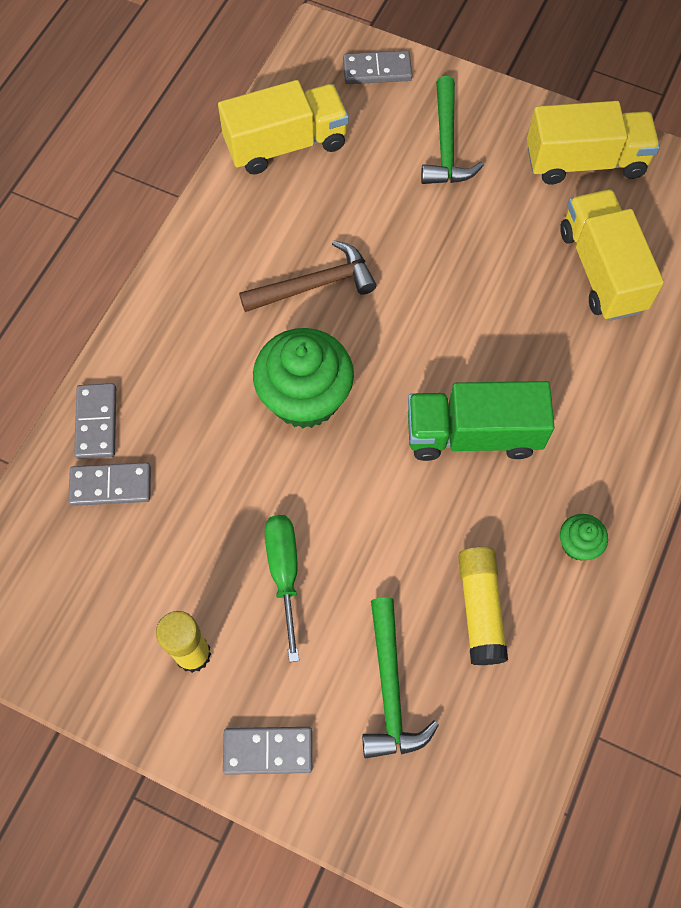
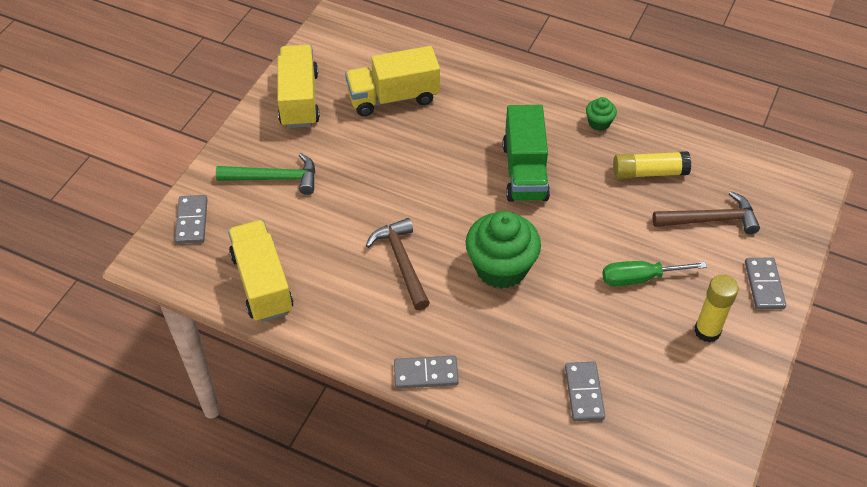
camera: 90 degrees left, 15 degrees down
grey domino [74,383,116,459] -> grey domino moved to [394,355,459,389]
green hammer [362,597,439,758] -> brown hammer [652,191,760,234]

